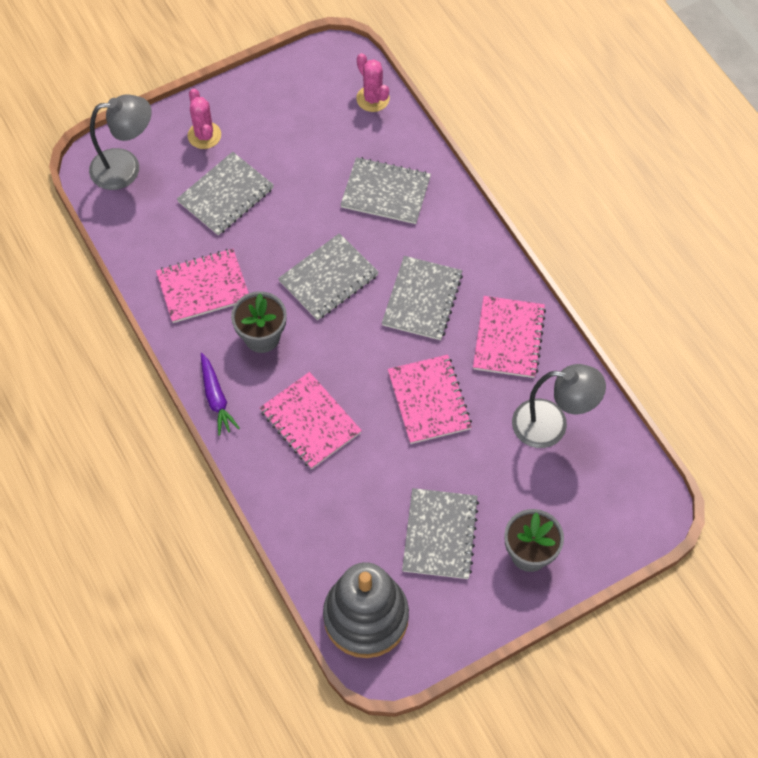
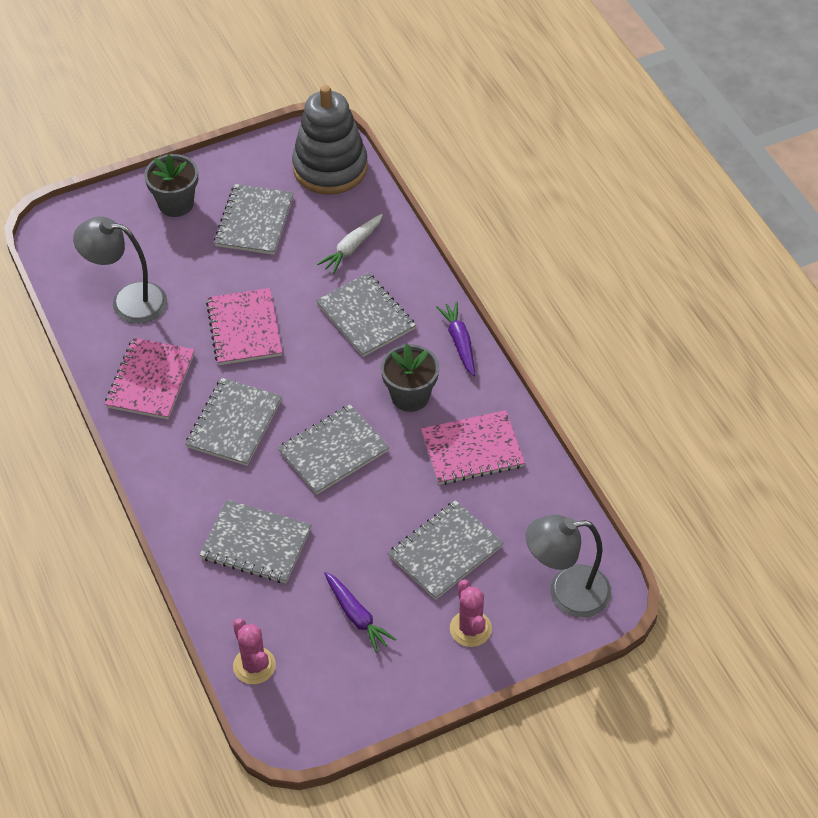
camera: 175 degrees left, 10 degrees down
pink notebook [260,372,362,469] -> grey notebook [316,273,416,357]
none -> white carrot [317,214,383,274]
none -> purple carrot [324,572,396,653]

